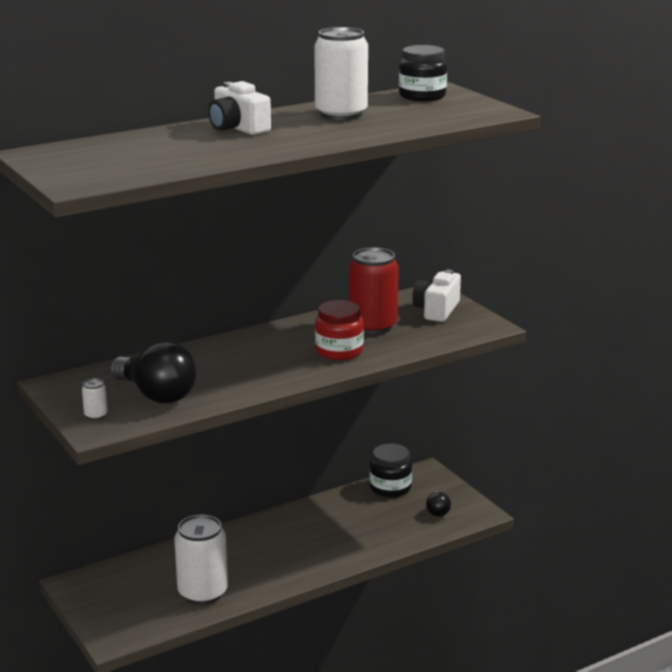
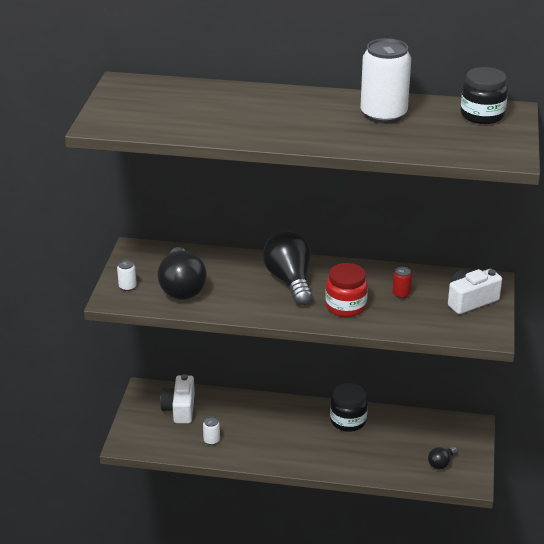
camera: 40 degrees right, 10 degrees up
white can [174,515,228,605] -> white can [203,416,220,445], size x0.42
white camera [208,81,271,135] -> white camera moved to [160,374,195,424]
red can [349,247,399,334] -> red can [392,267,412,298], size x0.42
black jar [370,444,412,498] -> black jar moved to [330,383,368,432]
none -> black light bulb [263,231,312,305]

